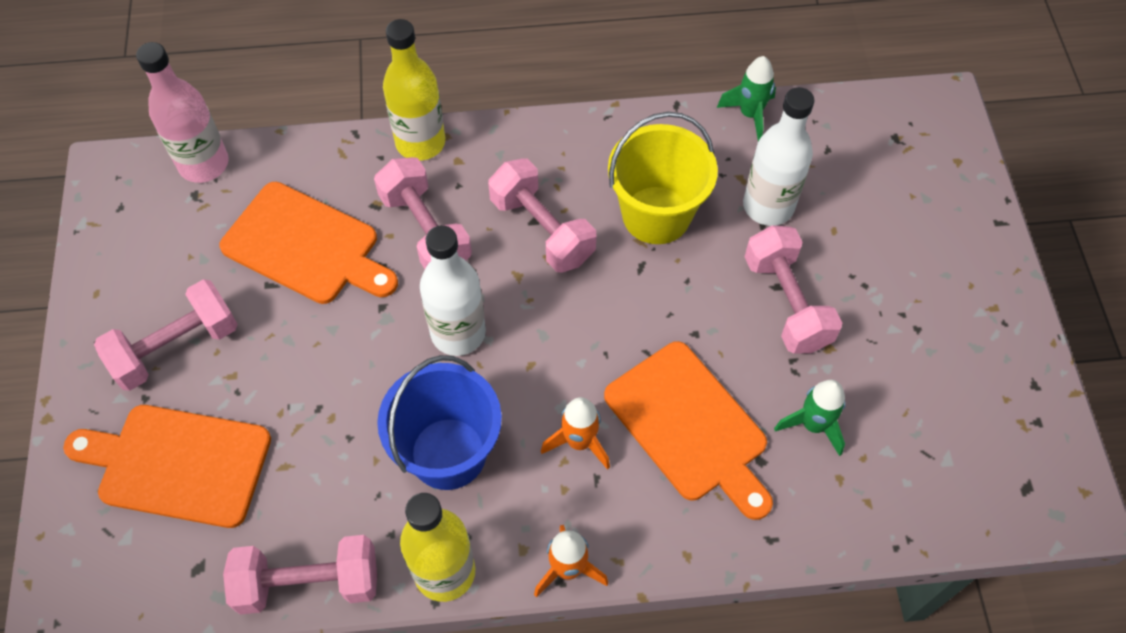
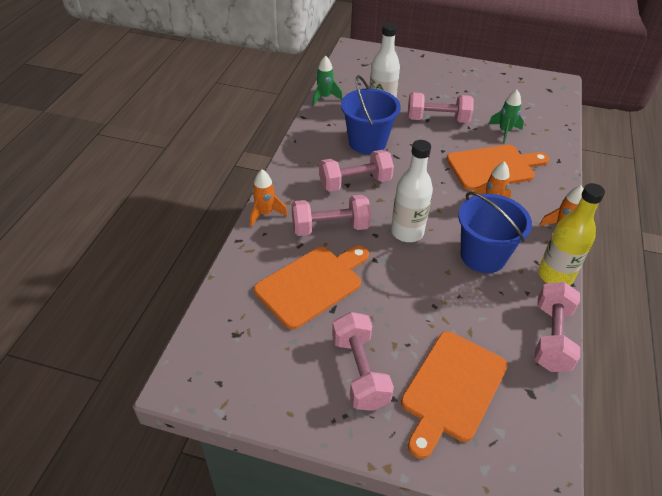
camera: 70 degrees left, 15 degrees down
pink bottle [136,42,229,183] -> none
yellow bottle [383,19,445,161] -> orange rocket [250,170,288,227]
yellow bucket [608,112,718,244] -> blue bucket [341,75,401,154]

